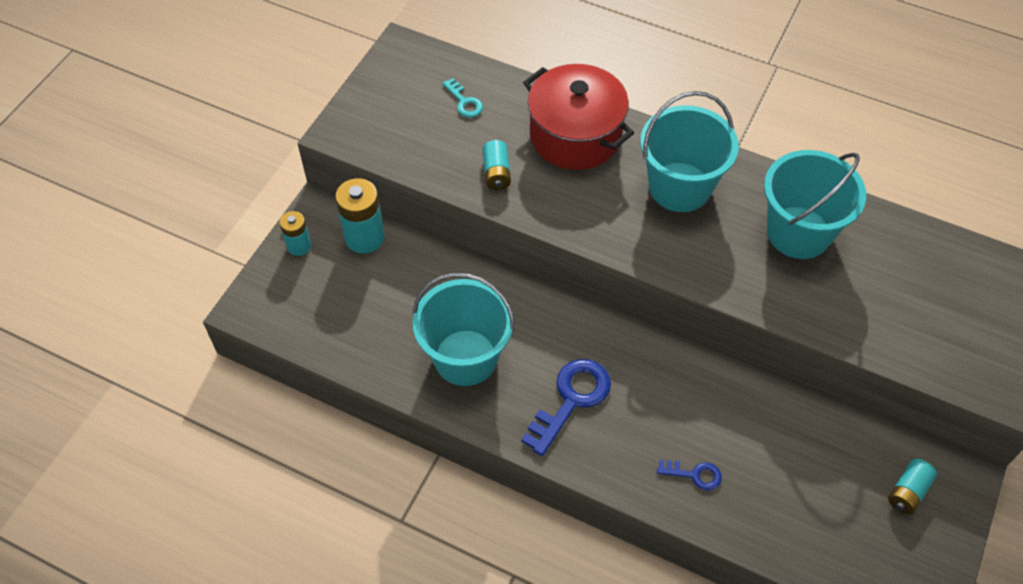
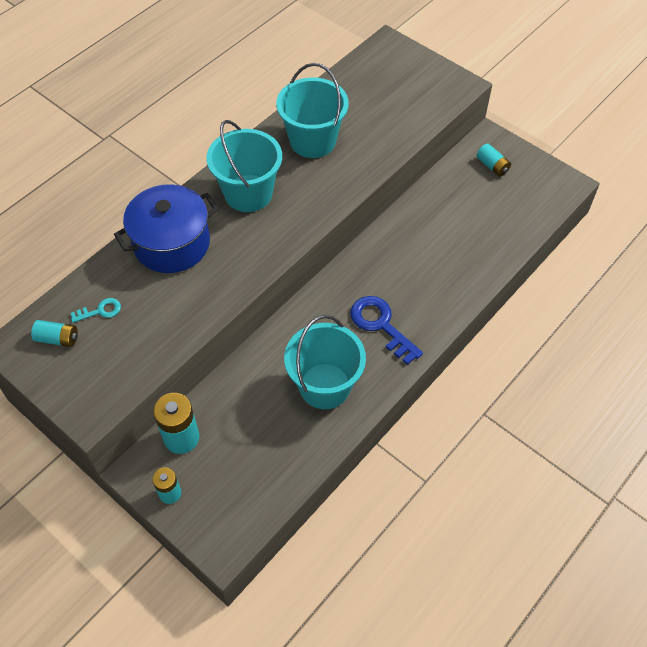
camera: 75 degrees left, 0 degrees up
turquoise battery [482,140,511,190] -> turquoise battery moved to [31,320,78,347]
red pot [523,64,634,170] -> blue pot [114,184,218,273]
blue key [657,460,722,491] -> none

